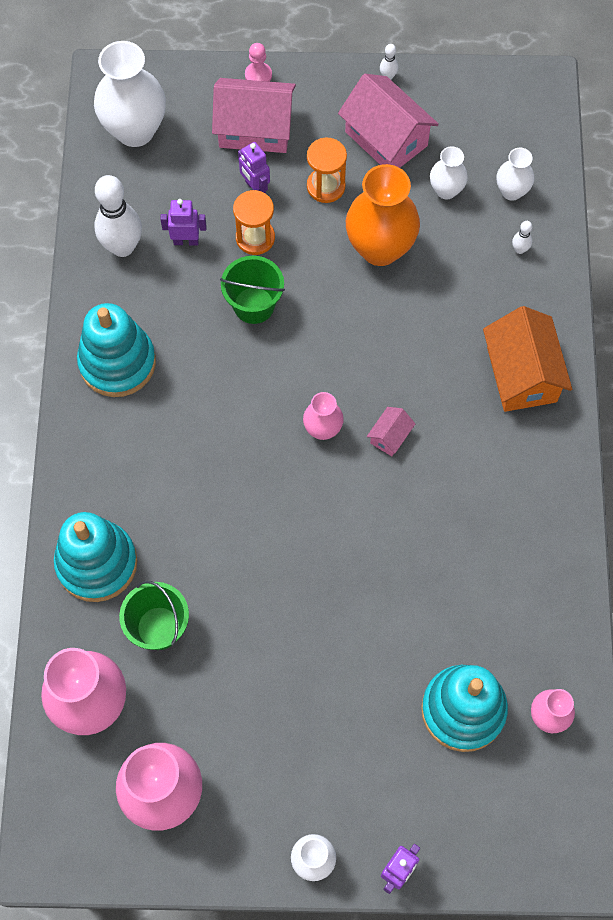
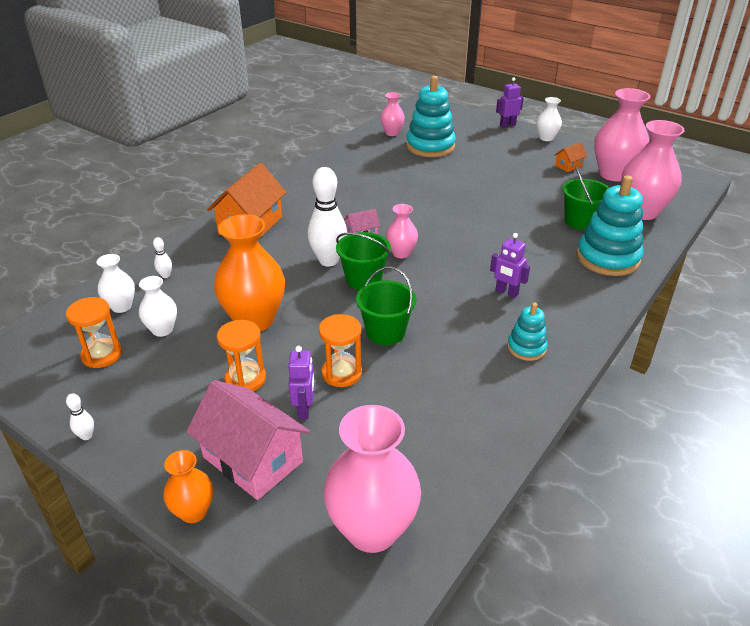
camera: 145 degrees left, 30 degrees down
turquoise stacking toy [77,303,156,397] -> turquoise stacking toy [507,302,548,361], size x0.53
white vase [94,41,166,147] -> pink vase [323,405,421,553]
white bowling pin [94,175,142,257] -> white bowling pin moved to [308,167,347,266]
purple robot [160,199,207,246] -> purple robot moved to [490,233,530,298]
pink pawn [245,43,272,82] -> orange vase [163,450,213,523]
pink house [338,74,439,168] -> none
none -> orange hourglass [66,297,122,368]
none -> green bucket [336,232,391,290]
none -> orange house [554,142,588,172]

